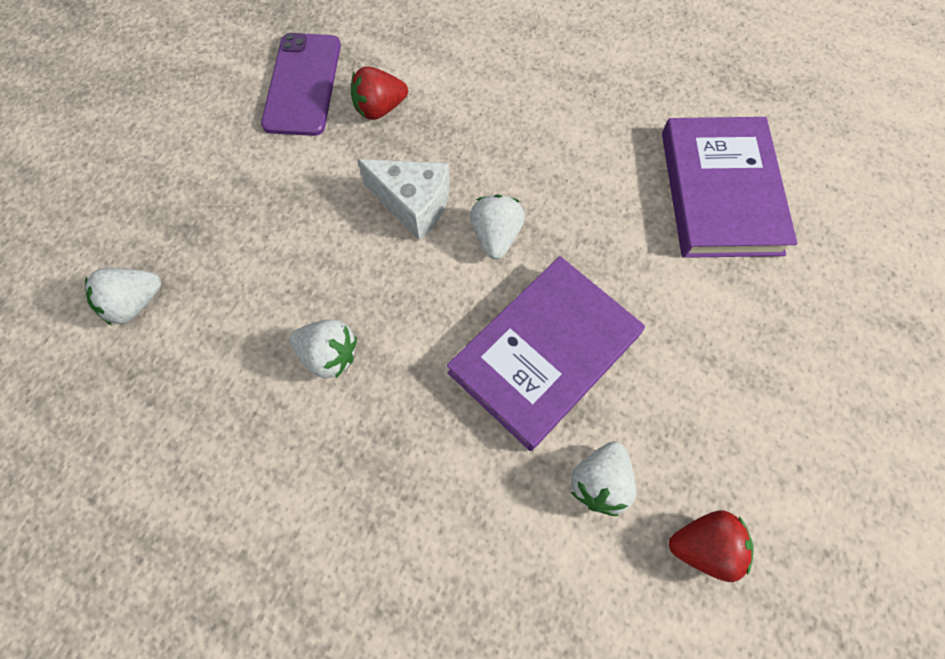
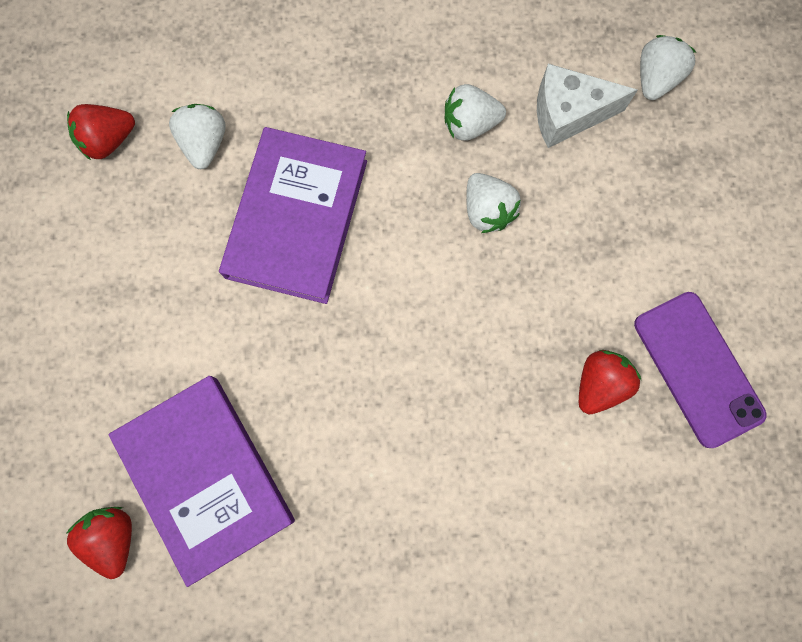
camera: 150 degrees right, 10 degrees up
white cheese [357,159,450,241] -> white cheese moved to [537,64,637,148]
white strawberry [470,194,525,259] -> white strawberry moved to [466,173,521,233]
none -> red strawberry [66,507,132,579]

